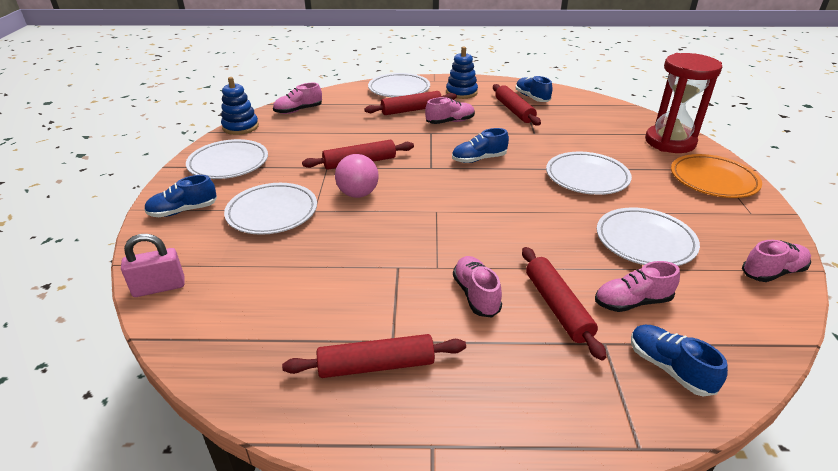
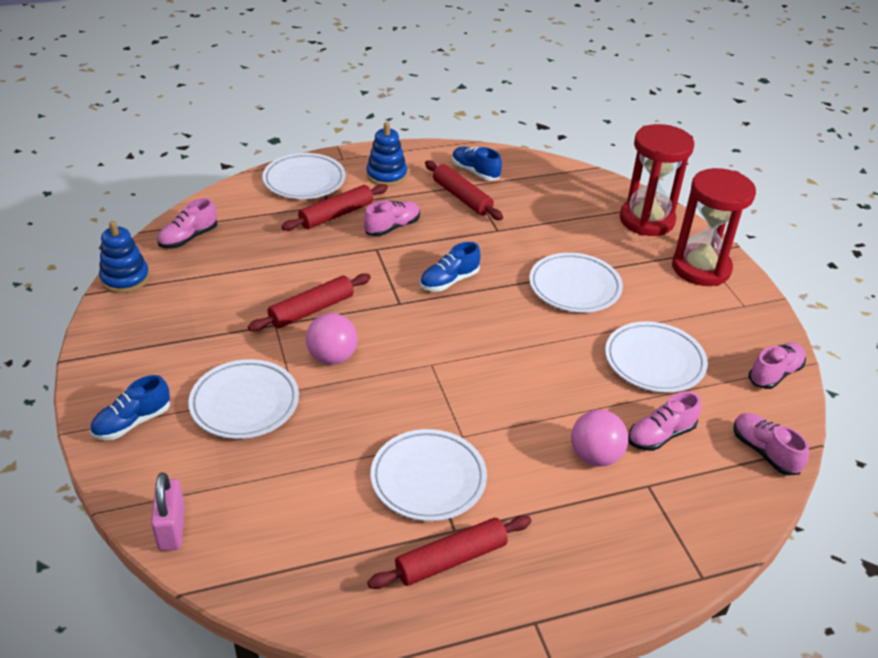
camera: 20 degrees left, 5 degrees up
pink padlock [121,234,185,297] -> pink padlock turned 60 degrees counterclockwise [151,472,185,551]
white plate [186,139,268,179] -> white plate moved to [370,429,487,521]
pink shoe [453,256,502,318] -> pink shoe moved to [733,413,809,476]
red rolling pin [522,247,606,361] -> pink ball [571,410,628,467]
blue shoe [631,325,728,396] -> none
orange plate [671,154,762,198] -> red hourglass [672,168,756,286]

